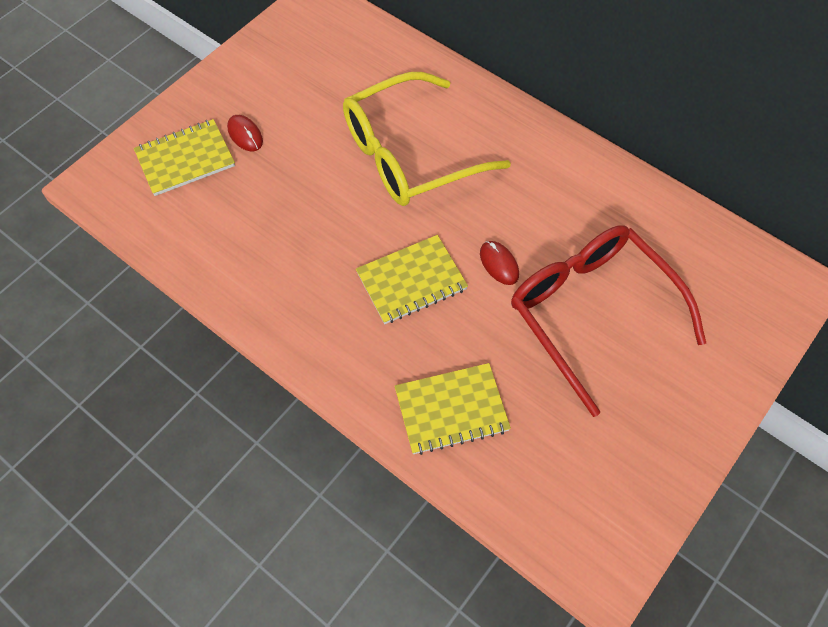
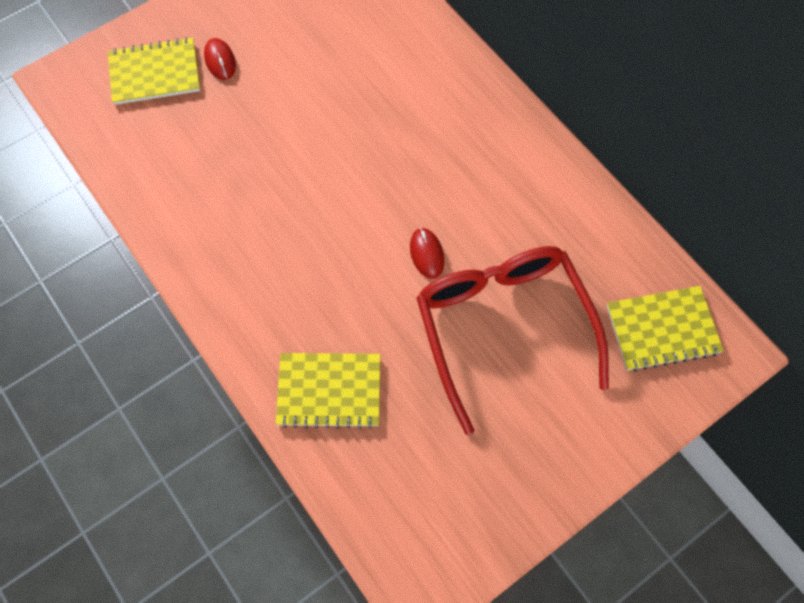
camera: 15 degrees right, 5 degrees up
yellow glasses [343,72,511,206] -> none
yellow notebook [356,235,468,324] -> yellow notebook moved to [607,286,724,371]

